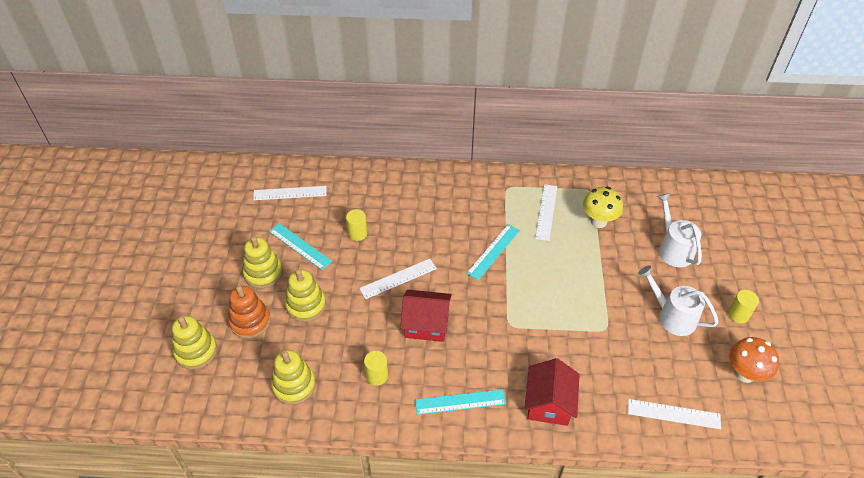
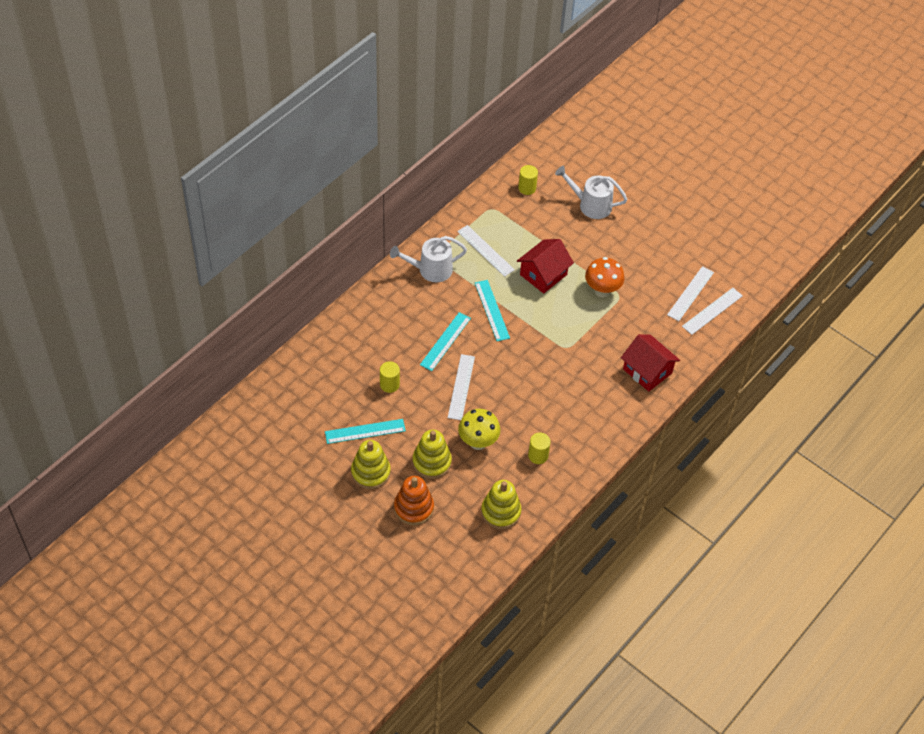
camera: 55 degrees left, 5 degrees up
yellow stacking toy [172,316,217,370] -> none
white ruler [253,186,326,200] -> white ruler moved to [667,266,714,321]
red house [400,290,452,342] -> red house moved to [517,239,574,294]
turquoise ruler [415,389,506,415] -> turquoise ruler moved to [420,312,471,371]
yellow mushroom [583,187,623,228] -> yellow mushroom moved to [458,409,500,450]
white watering can [638,265,718,336] -> white watering can moved to [390,236,467,282]
yellow cylinder [728,290,759,323] -> yellow cylinder moved to [518,165,538,195]
orange mushroom [729,337,779,383] -> orange mushroom moved to [585,257,625,297]

